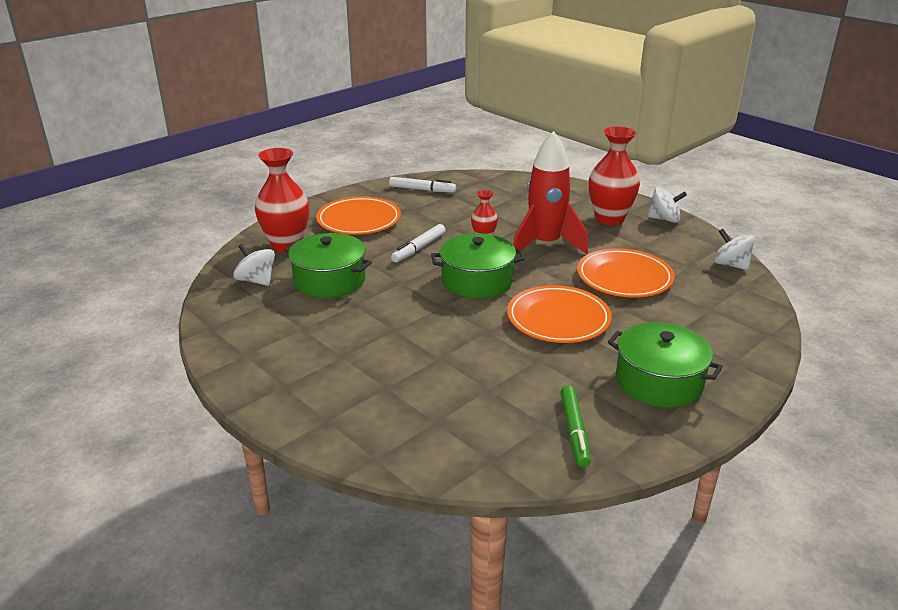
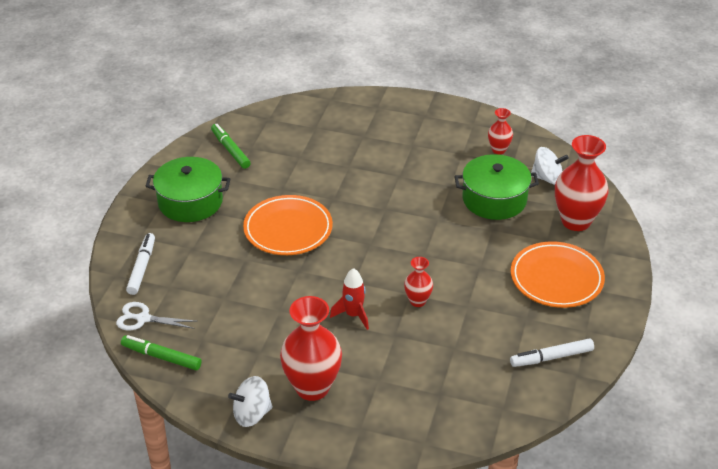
camera: 150 degrees right, 10 degrees up
white marker [391,224,446,262] -> white marker moved to [126,233,155,295]
green pot [431,233,525,299] -> none
red rocket [513,131,588,256] -> red rocket [330,268,369,330], size x0.51
orange plate [577,248,675,298] -> none
white spinning top [713,229,755,270] -> green marker [121,335,202,370]
none -> white scissors [116,302,198,330]
none -> red vase [488,108,513,154]

